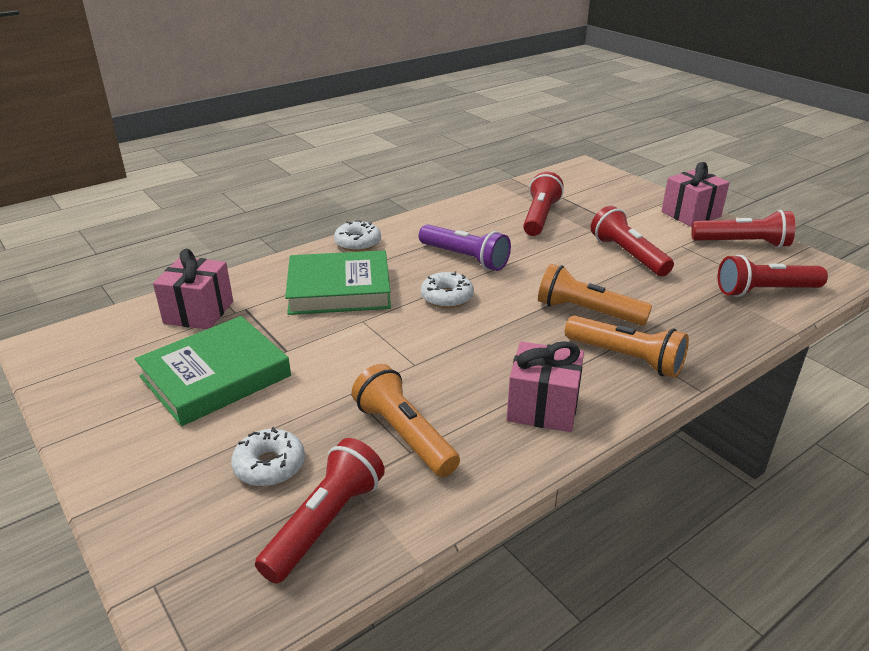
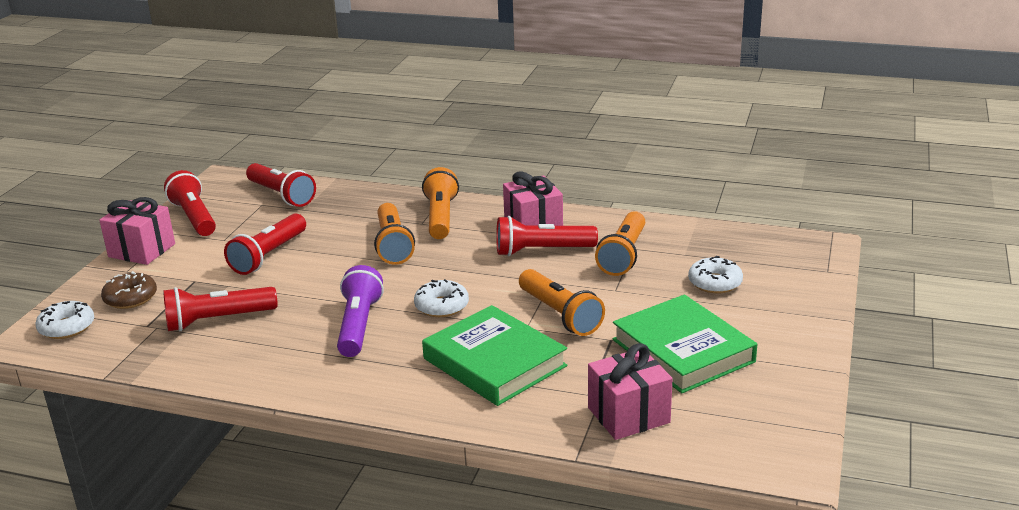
camera: 125 degrees left, 5 degrees down
green book [135,316,291,426] -> green book turned 45 degrees clockwise [613,294,757,393]
red flashlight [255,438,385,584] -> red flashlight moved to [496,216,598,256]
white donut [334,220,381,252] -> white donut moved to [35,301,94,339]
none -> brown donut [101,271,157,309]
none -> orange flashlight [519,269,605,336]

